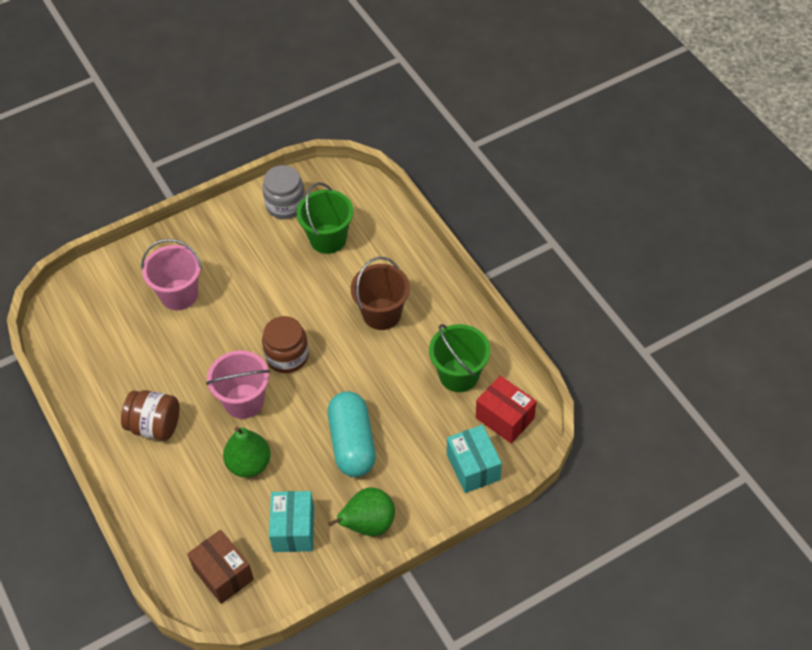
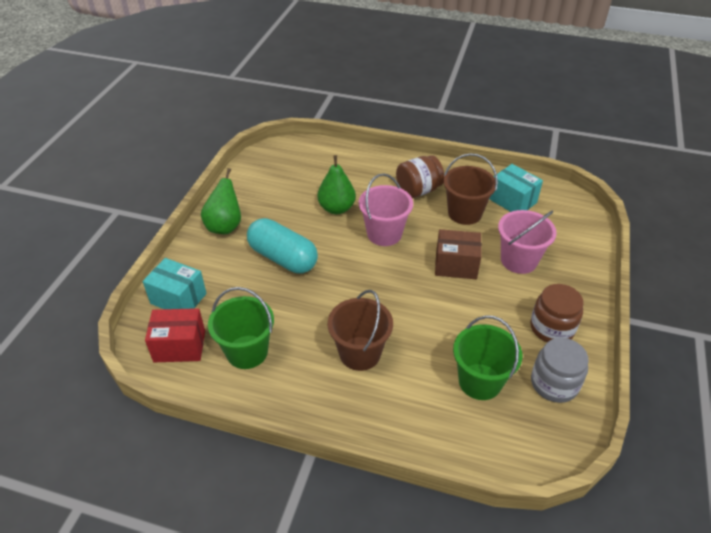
camera: 135 degrees right, 10 degrees down
brown box [187,530,254,604] -> brown box moved to [435,229,482,279]
brown jar [262,316,309,373] -> brown jar moved to [530,284,584,342]
turquoise box [269,491,314,552] -> turquoise box moved to [489,164,543,212]
none -> brown bucket [443,153,498,225]

